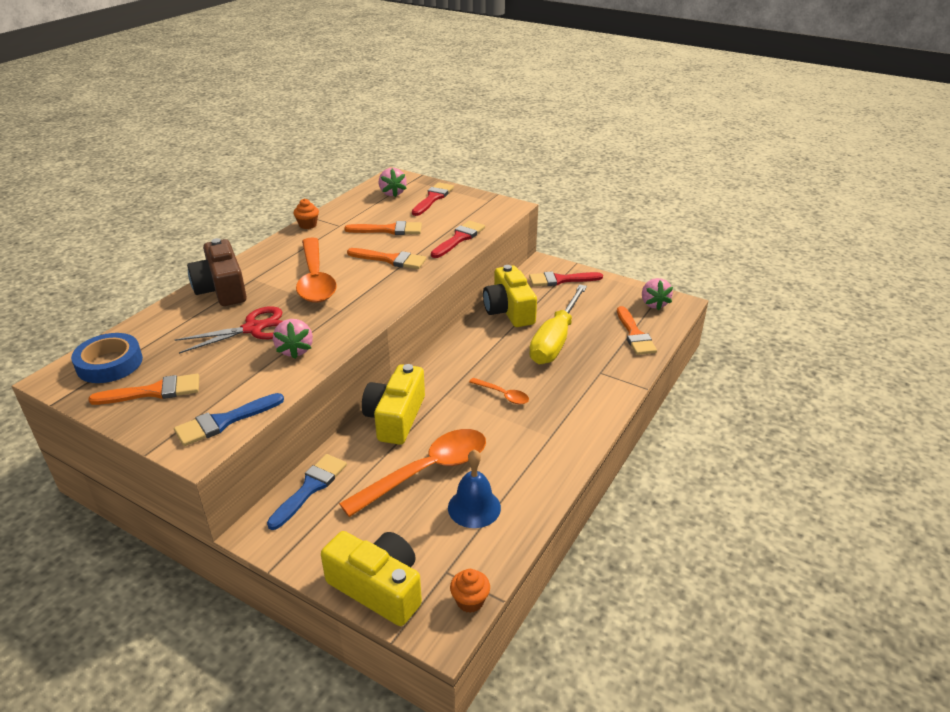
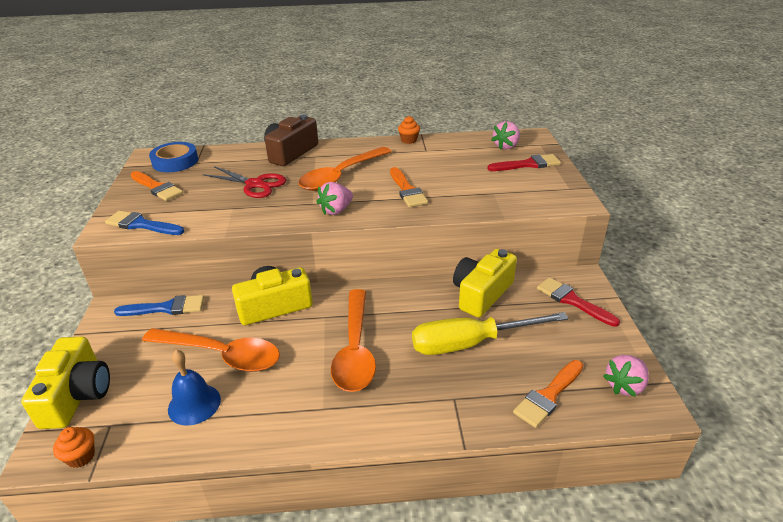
camera: 55 degrees right, 0 degrees up
pink strawberry [273,319,313,359] -> pink strawberry moved to [316,182,353,215]
orange brush [344,221,422,235] -> none
red brush [431,221,485,258] -> none
orange spoon [469,378,529,404] -> orange spoon [331,289,376,392], size x2.14

